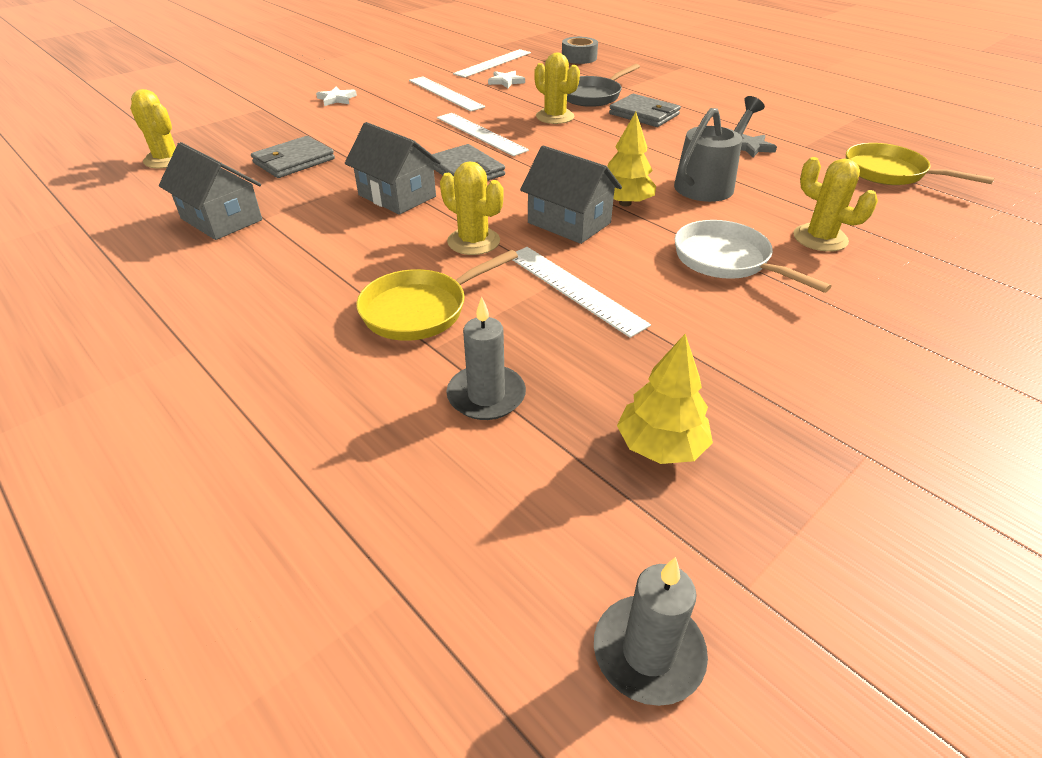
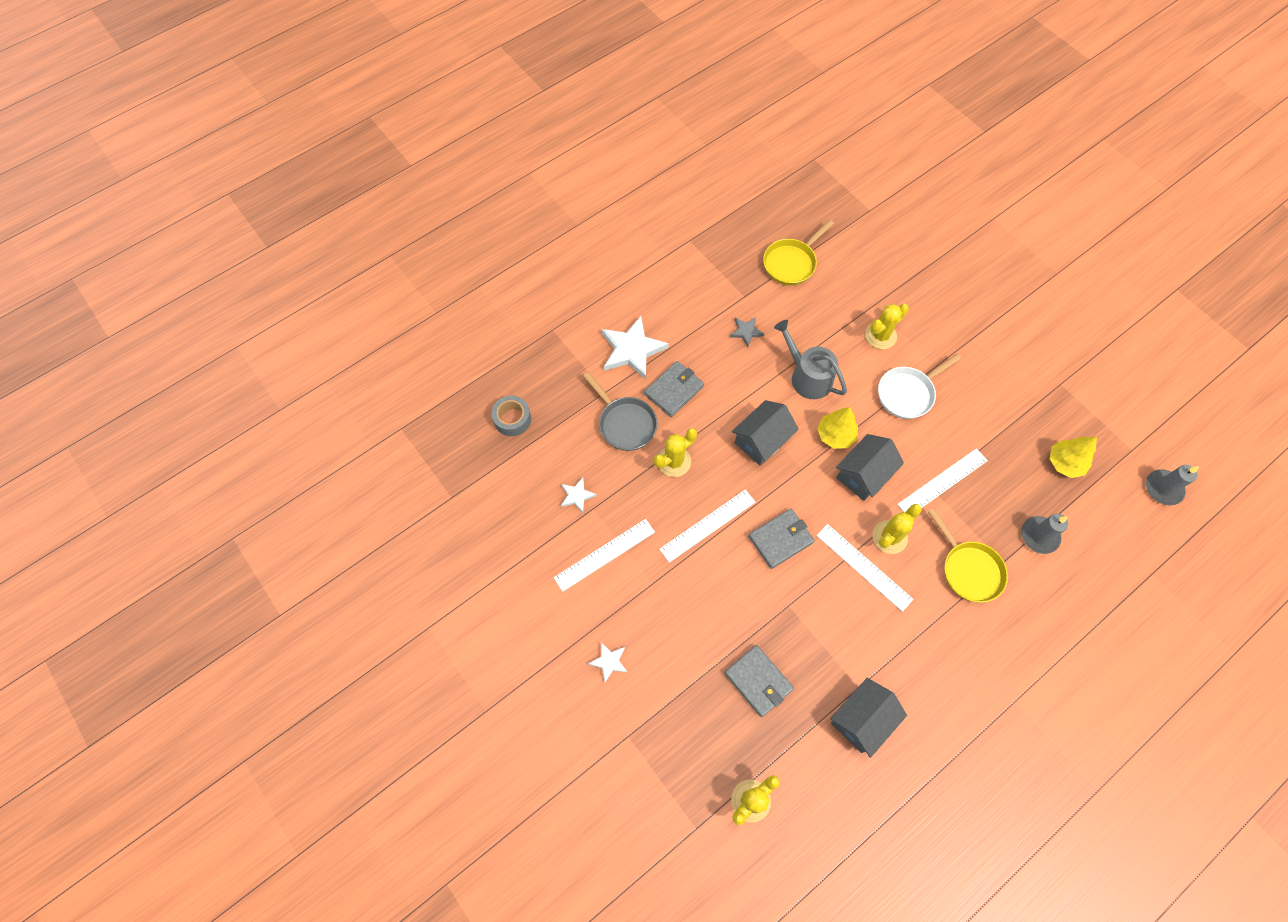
camera: 85 degrees left, 25 degrees up
grey house [345,122,441,214] -> grey house moved to [732,400,799,466]
white ruler [453,49,531,78] -> white ruler moved to [816,524,914,612]
none -> white star [602,316,669,379]

